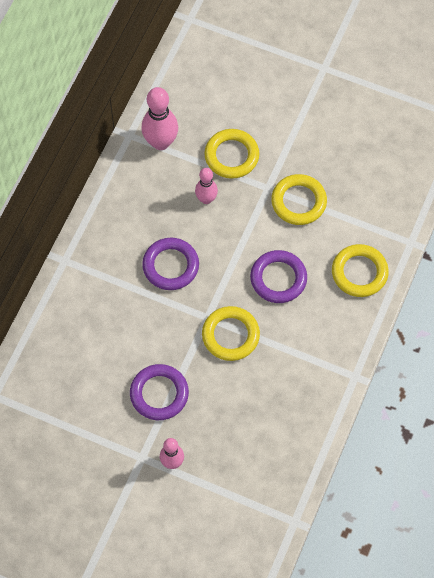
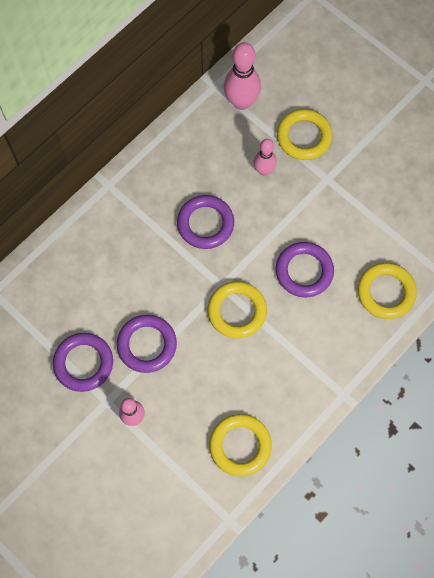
camera: 20 degrees right, 5 degrees up
yellow ring [271,174,327,225] -> yellow ring moved to [209,414,272,476]
none -> purple ring [53,333,113,392]

